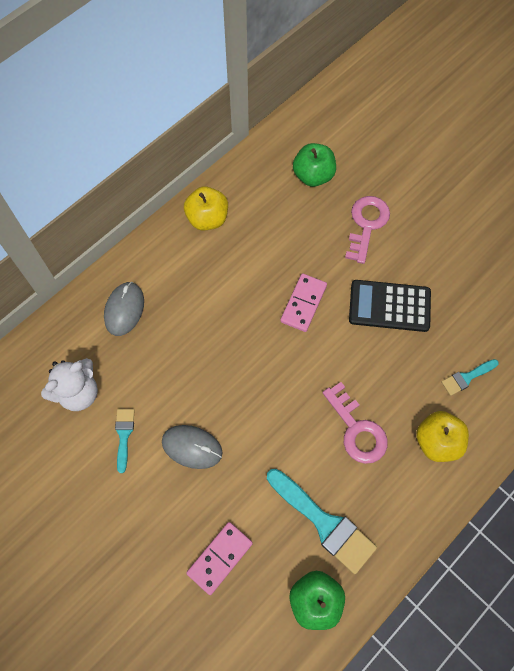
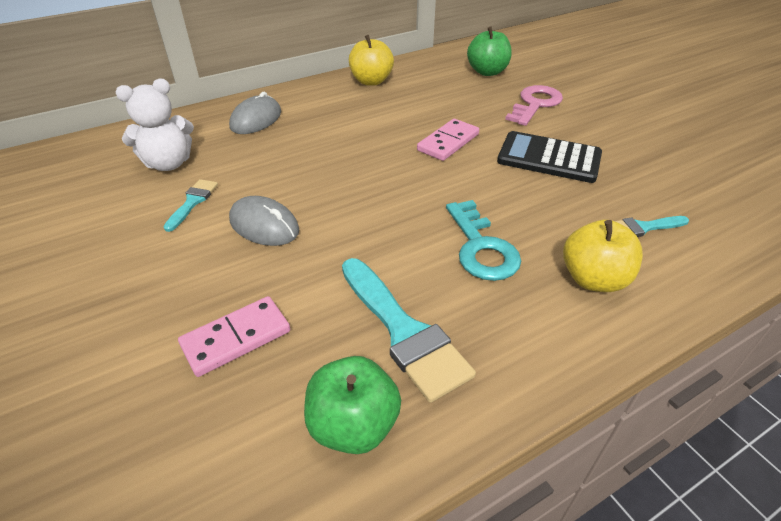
camera: 15 degrees right, 25 degrees down
pink key [322,382,388,464] -> turquoise key [446,200,521,281]

